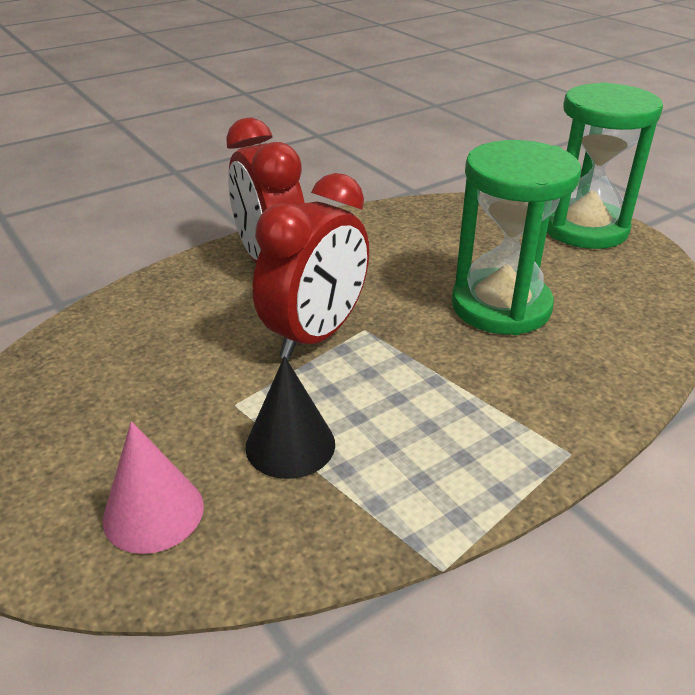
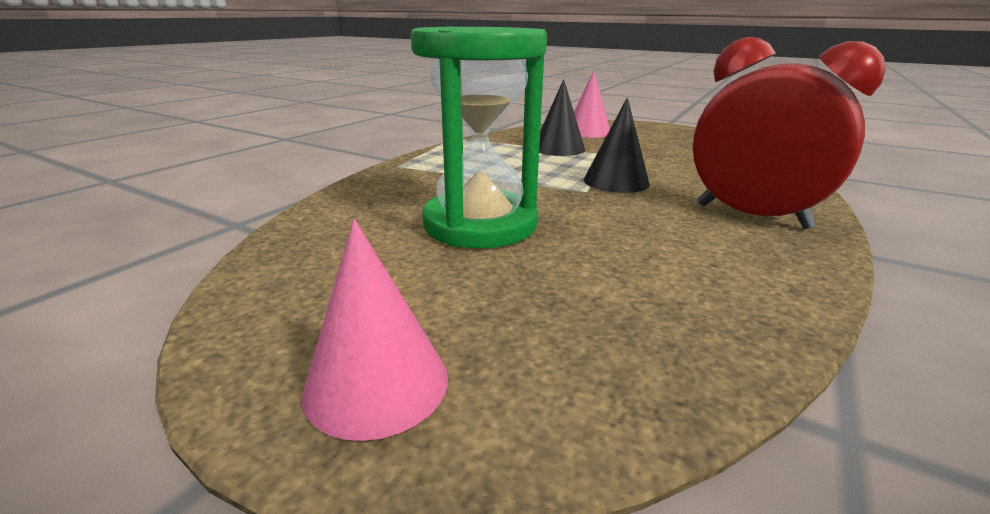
camera: 155 degrees right, 10 degrees down
red clock [253,173,369,360] -> black cone [584,97,650,193]
green hourglass [547,82,663,249] -> pink cone [302,219,448,441]

